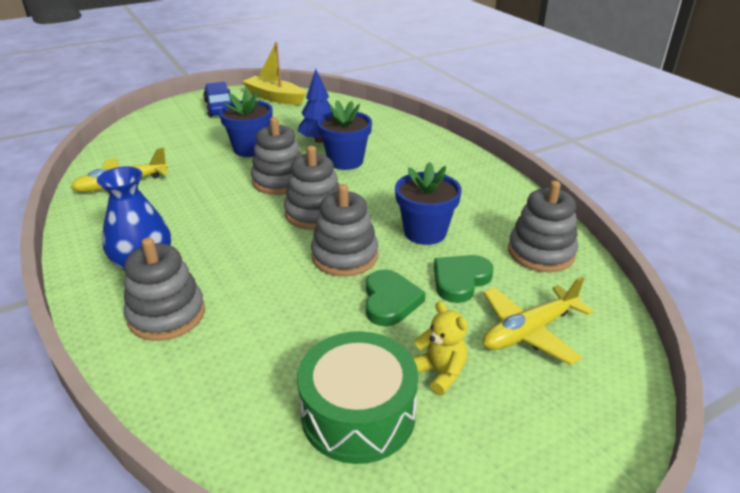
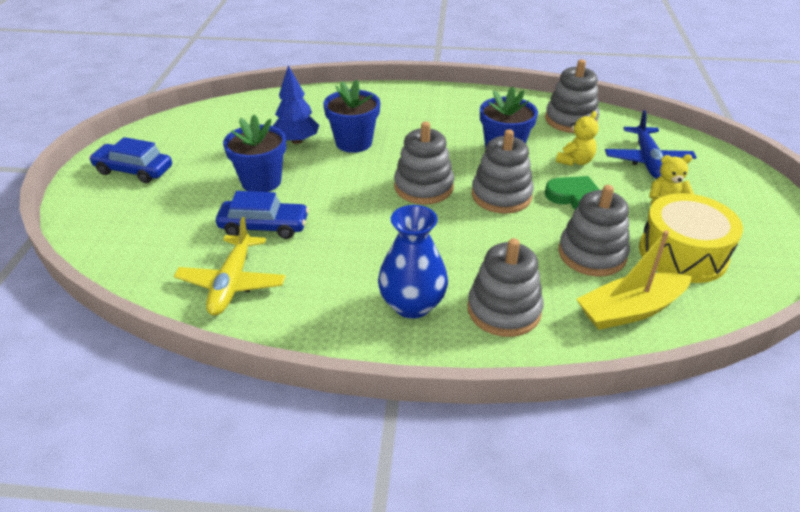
camera: 55 degrees left, 5 degrees up
yellow boat [242,42,306,105] -> yellow boat moved to [576,230,692,330]
grey stacking toy [251,117,302,195] -> grey stacking toy moved to [559,185,630,277]
green drum [297,331,418,464] -> yellow drum [639,193,743,283]
green heart [434,255,493,303] -> yellow teddy bear [556,111,598,166]
yellow plane [482,276,593,365] -> blue plane [605,110,697,179]
none -> blue car [216,191,309,239]

